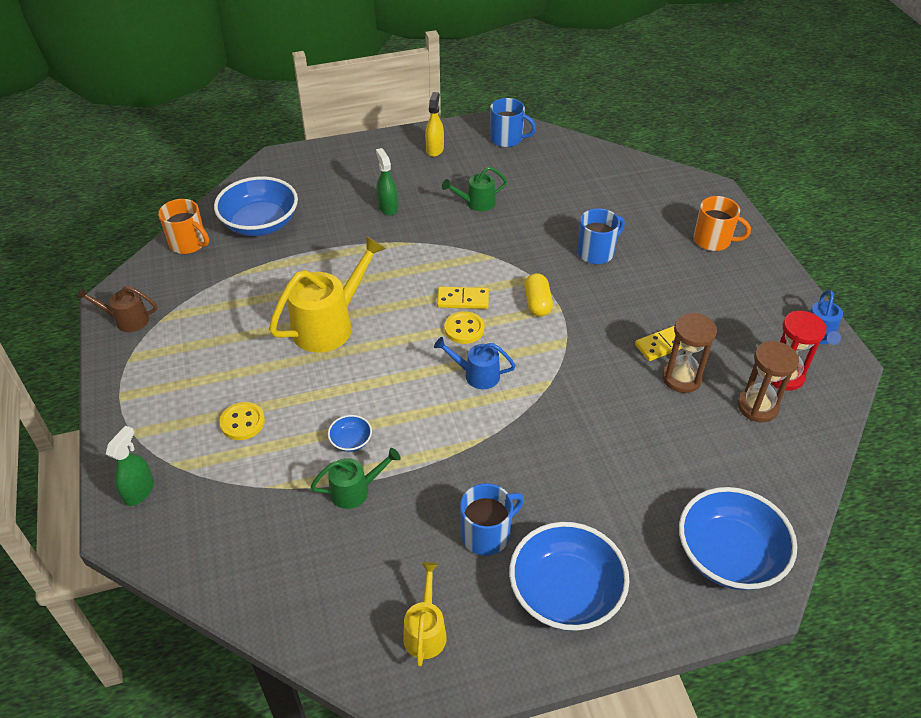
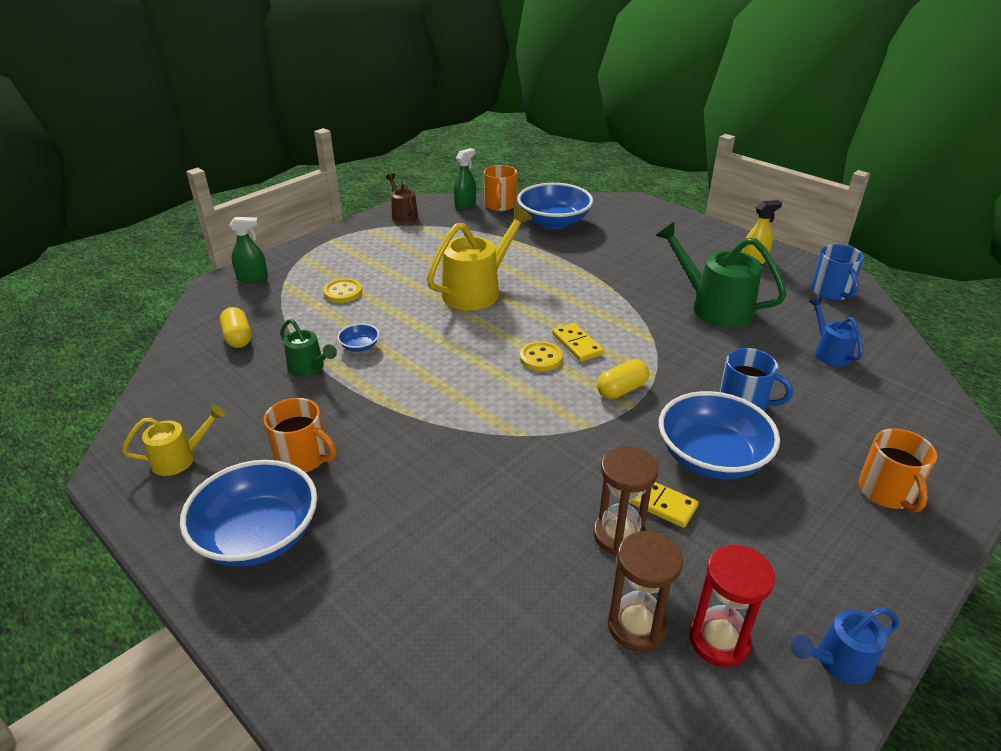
camera: 60 degrees right, 10 degrees down
yellow watering can [269,236,386,352] -> yellow watering can turned 60 degrees counterclockwise [427,206,532,310]
green spray bottle [376,148,398,216] -> green spray bottle moved to [454,148,476,210]
blue watering can [434,337,516,389] -> blue watering can moved to [809,297,863,367]
green watering can [442,167,507,211] -> green watering can [655,221,787,328], size x1.83
blue mug [460,484,524,555] -> orange mug [263,398,336,473]
blue bowl [679,487,797,590] -> blue bowl moved to [659,391,780,480]
none -> yellow capsule [220,307,251,348]

